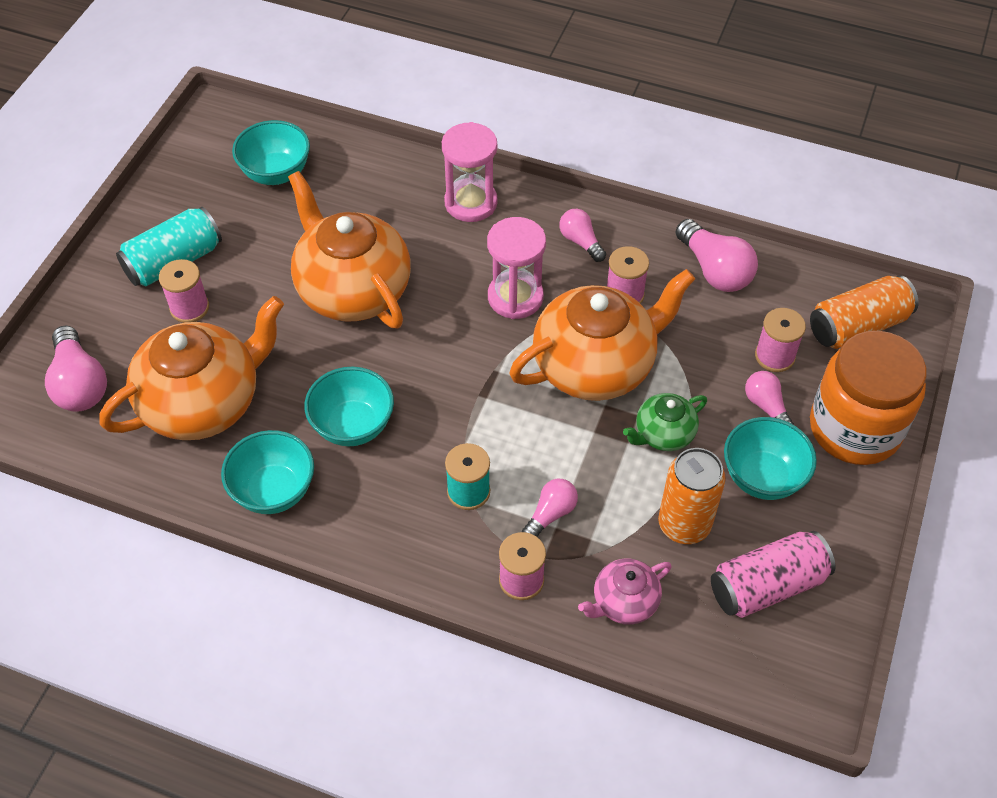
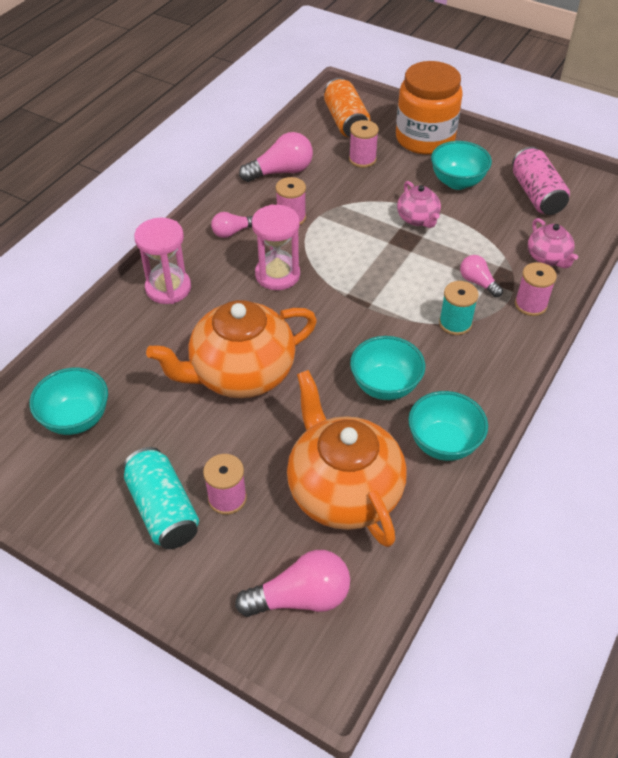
camera: 80 degrees left, 5 degrees down
orange teapot [509,269,695,401] -> none
green teapot [623,393,707,451] -> pink teapot [397,181,441,228]
orange can [658,448,726,544] -> none
pink light bulb [745,371,794,425] -> none

